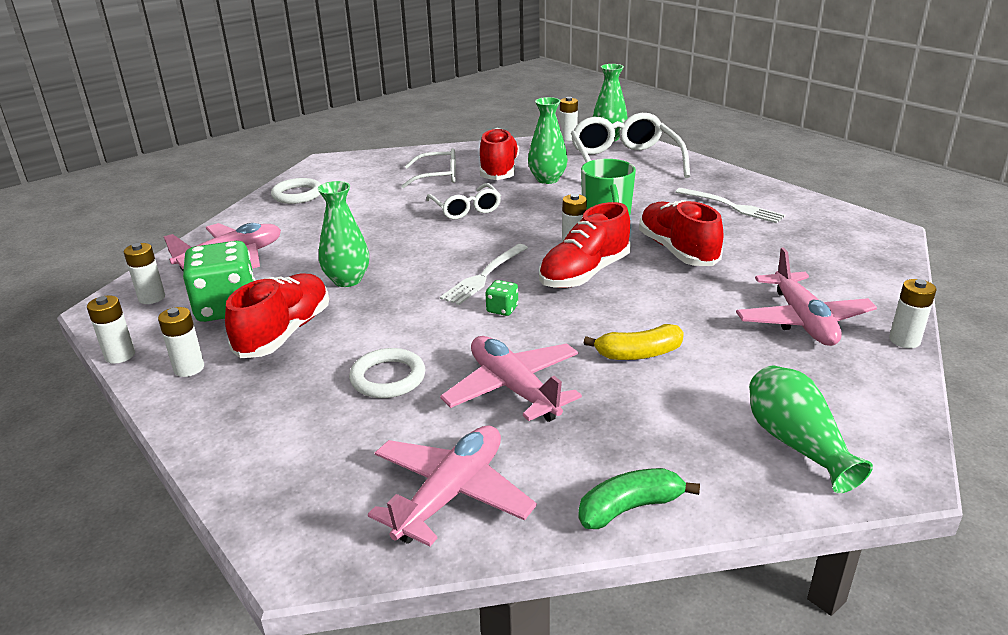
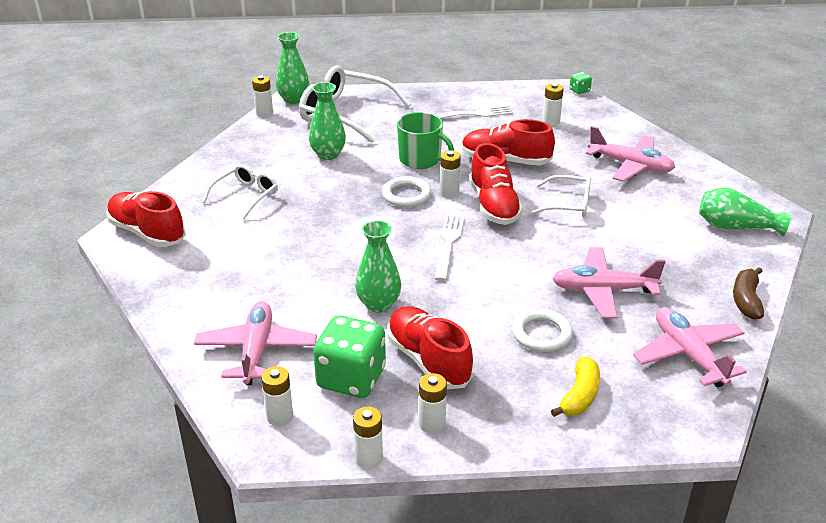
camera: 55 degrees left, 5 degrees up
white ring [271,178,321,204] -> white ring moved to [382,176,431,207]
white glasses [426,183,501,220] -> white glasses moved to [530,175,591,217]
white fork [440,244,528,305] -> white fork turned 150 degrees counterclockwise [434,214,465,281]
red shoe [480,128,519,180] -> red shoe moved to [106,191,186,247]
green dice [486,280,518,316] -> green dice moved to [570,72,592,94]
green banana [578,468,700,529] -> brown banana [733,267,764,320]
yellow banana [584,324,684,360] -> yellow banana moved to [551,357,600,417]
white battery [889,279,936,348] -> white battery moved to [543,83,564,126]

